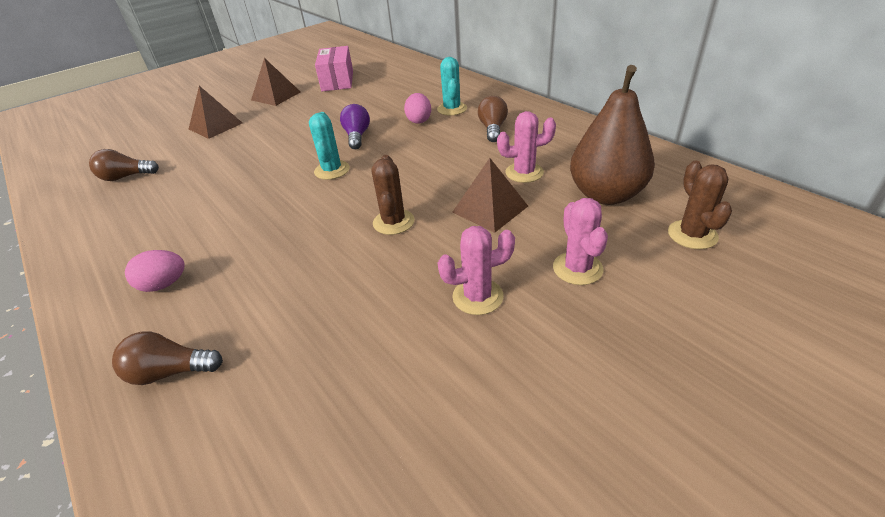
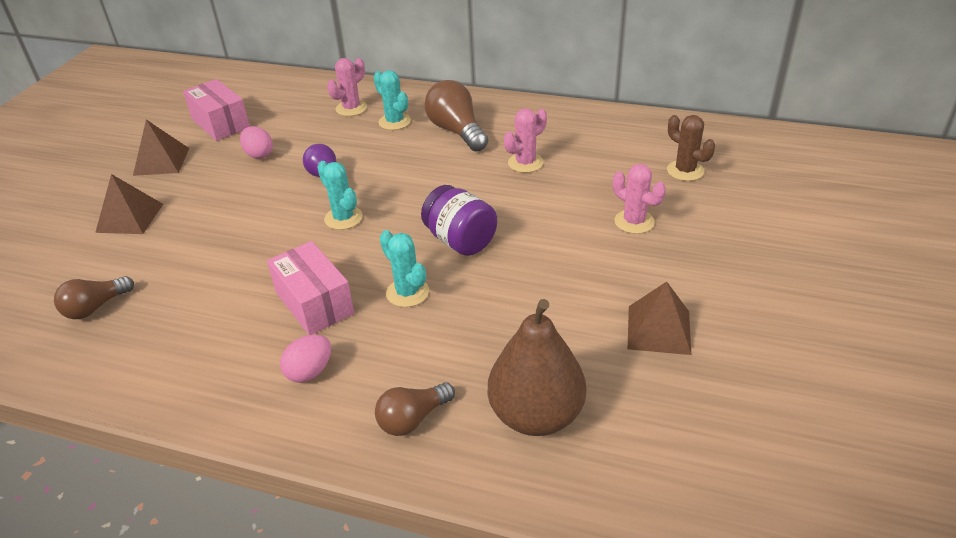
camera: 35 degrees left, 0 degrees up
brown cactus [372,155,414,235] -> purple jar [421,185,497,256]
pink egg [404,93,431,124] -> pink egg moved to [240,126,273,159]
pink cactus [438,226,515,315] -> pink cactus moved to [327,58,367,116]
brown pyramid [452,158,528,233] -> brown pyramid moved to [628,281,691,355]
brown light bulb [478,96,508,142] -> brown light bulb [424,80,488,152], size x1.56
brown pear [570,65,655,205] -> brown pear moved to [488,299,586,436]
none -> pink box [267,241,355,335]
none -> turquoise cactus [380,230,429,307]

